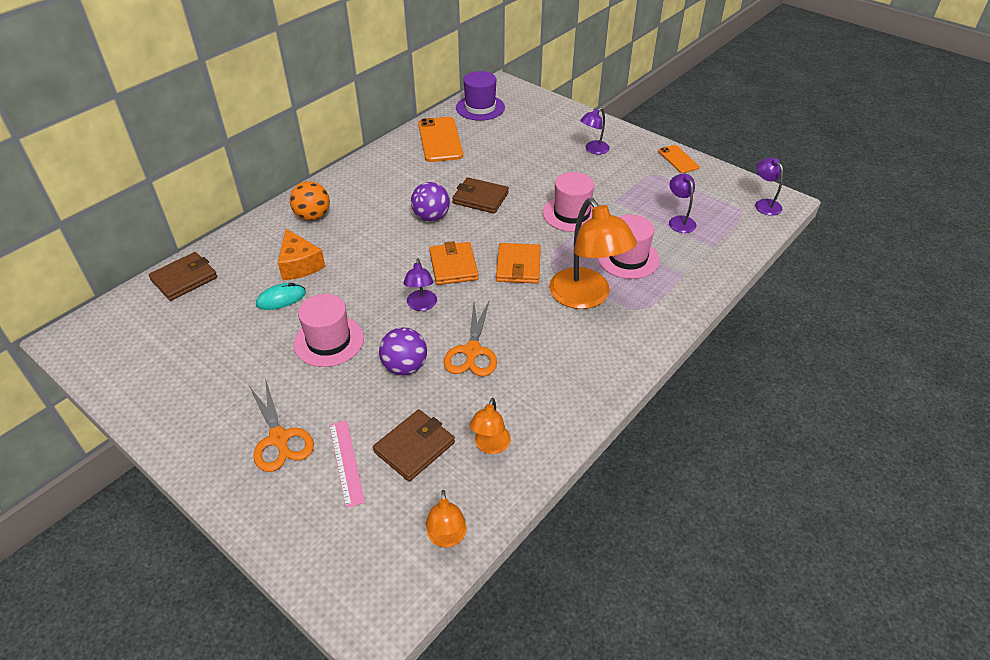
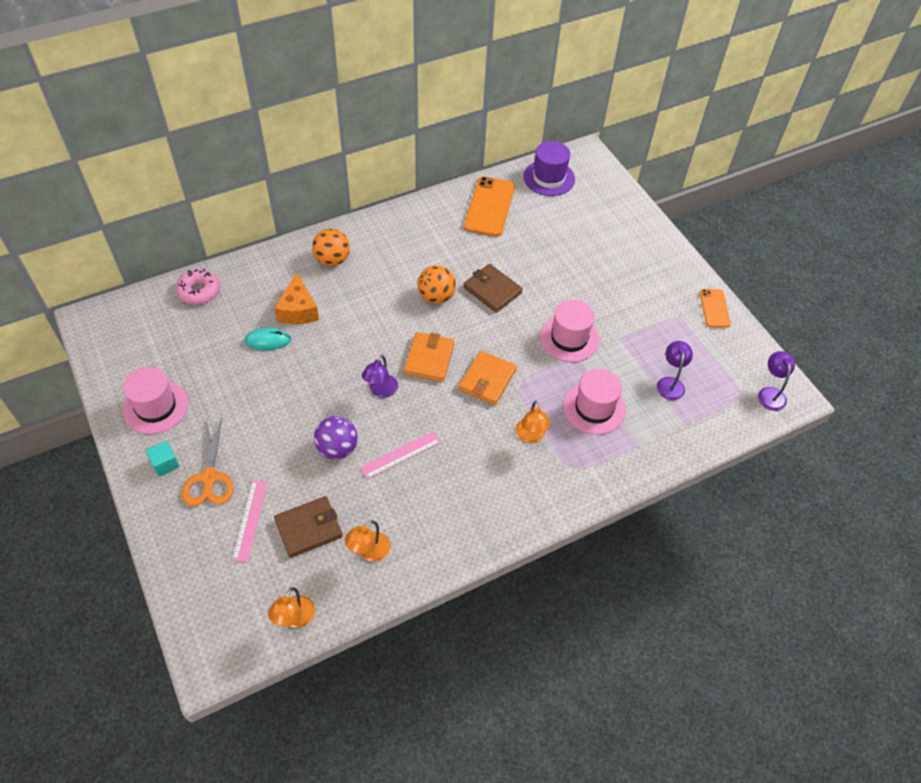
camera: 20 degrees right, 10 degrees up
brown wallet [149,252,218,301] -> pink donut [176,269,220,305]
pink hat [294,294,364,367] -> pink hat moved to [123,367,188,434]
purple ball [411,182,450,221] -> orange ball [418,265,456,304]
orange scissors [444,299,497,377] -> pink ruler [360,431,441,479]
orange lamp [549,198,637,309] -> orange lamp [516,401,550,443], size x0.50
purple lamp [580,107,610,154] -> none
none -> turquoise cube [146,441,179,477]

